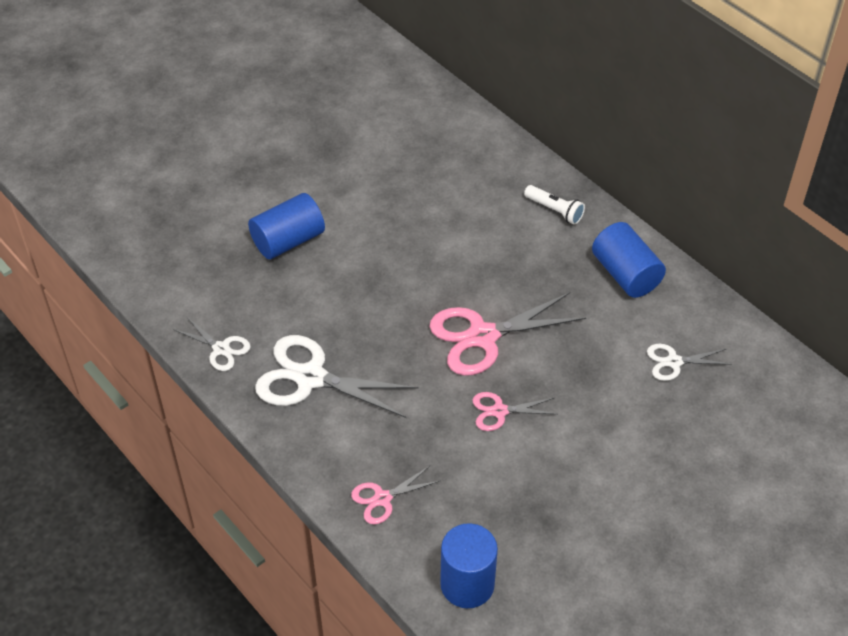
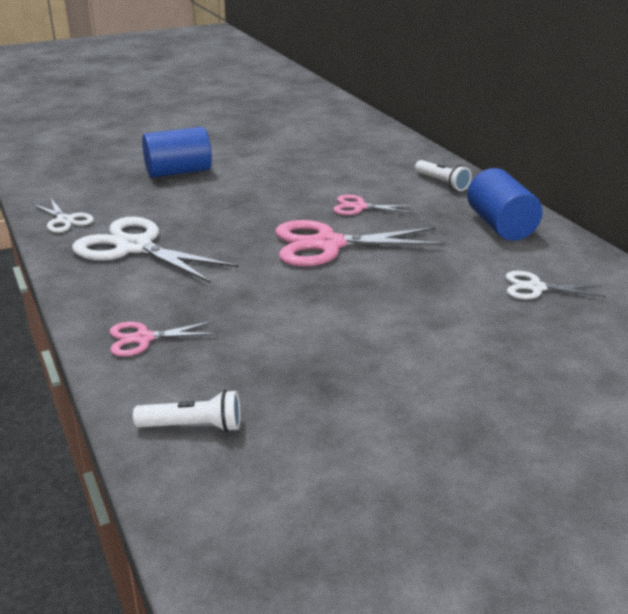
camera: 15 degrees right, 20 degrees down
blue cylinder [440,523,498,608] -> white flashlight [133,390,240,432]
pink scissors [473,392,557,431] -> pink scissors moved to [333,194,415,215]

